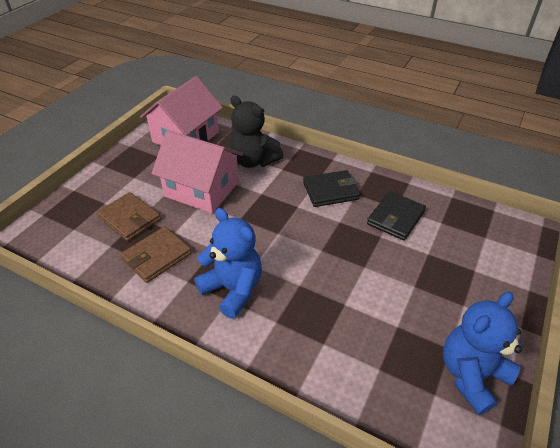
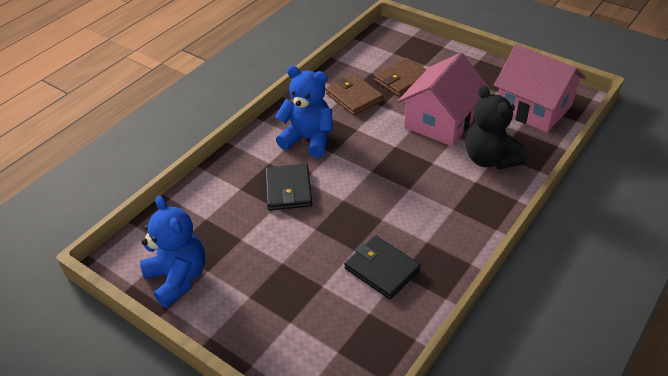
camera: 100 degrees right, 0 degrees up
blue teddy bear [194,208,262,318] -> blue teddy bear turned 120 degrees counterclockwise [275,66,333,157]
black teddy bear [230,95,283,168] -> black teddy bear turned 75 degrees counterclockwise [466,85,526,170]
black wallet [303,170,360,207] -> black wallet moved to [265,164,312,210]

